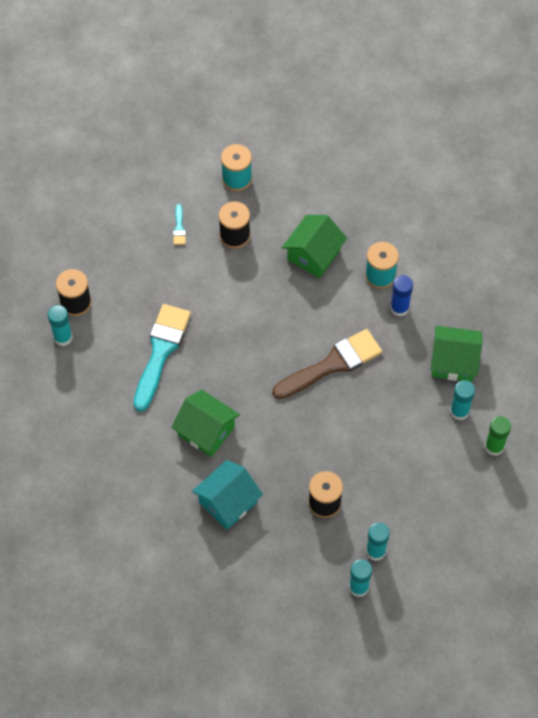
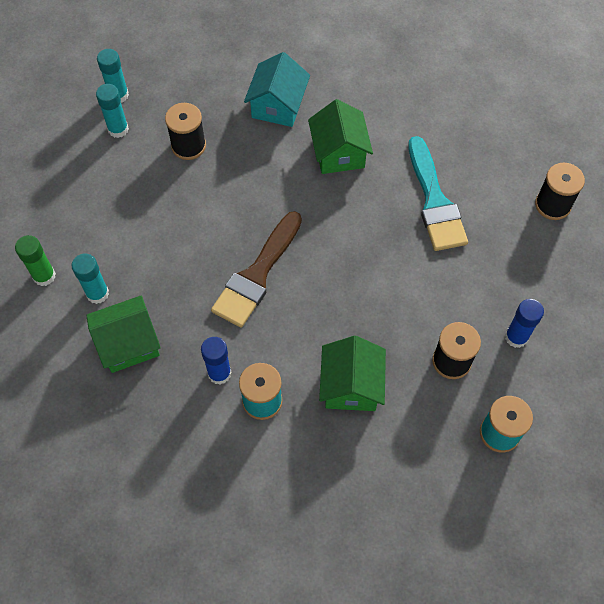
camera: 150 degrees right, 0 degrees up
turquoise glue stick [48,305,73,346] -> none
green house [171,390,240,457] -> green house turned 75 degrees clockwise [308,99,373,174]
turquoise brush [173,204,186,245] -> blue glue stick [505,299,544,348]

